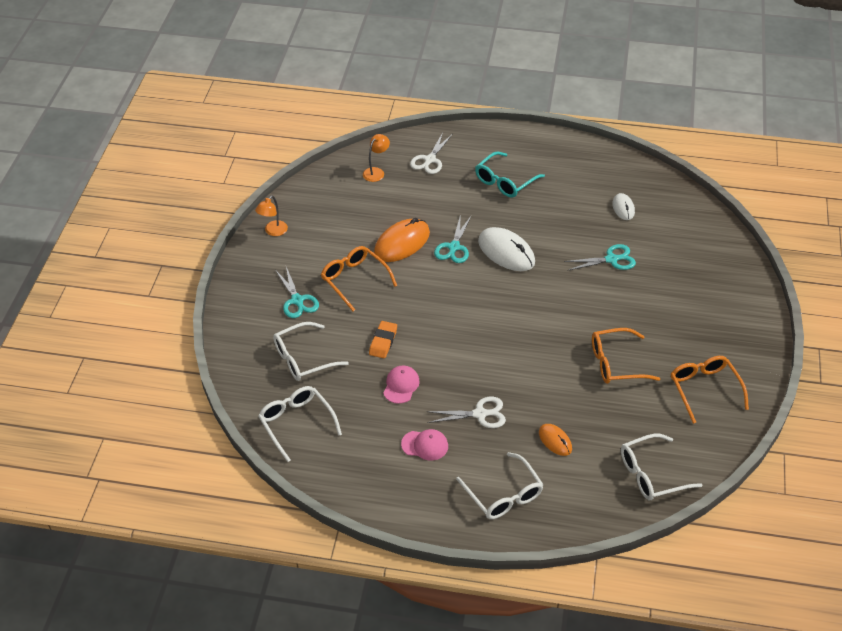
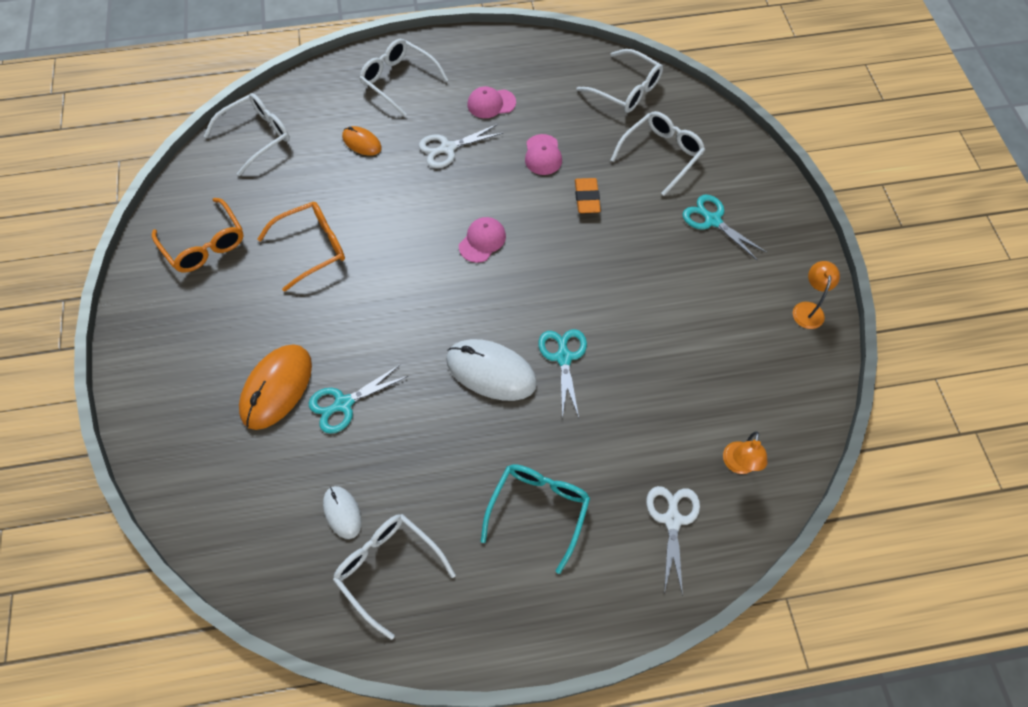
camera: 160 degrees right, 15 degrees up
orange glasses [321,246,397,311] -> none
orange mouse [374,218,430,262] -> orange mouse moved to [239,344,312,430]
none -> white glasses [333,514,456,640]
none -> pink cap [459,217,506,263]

